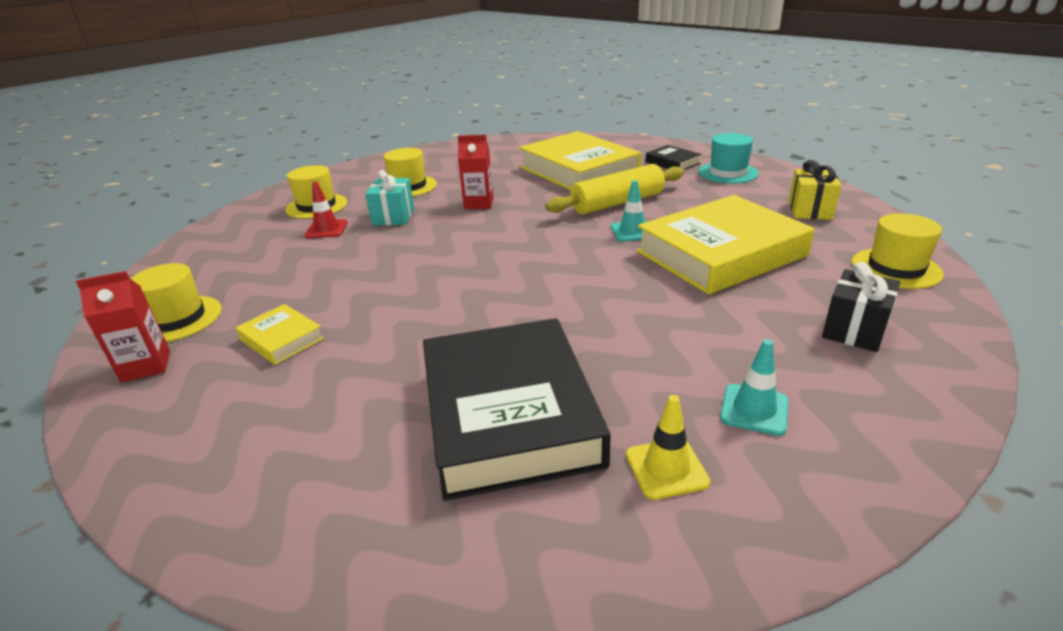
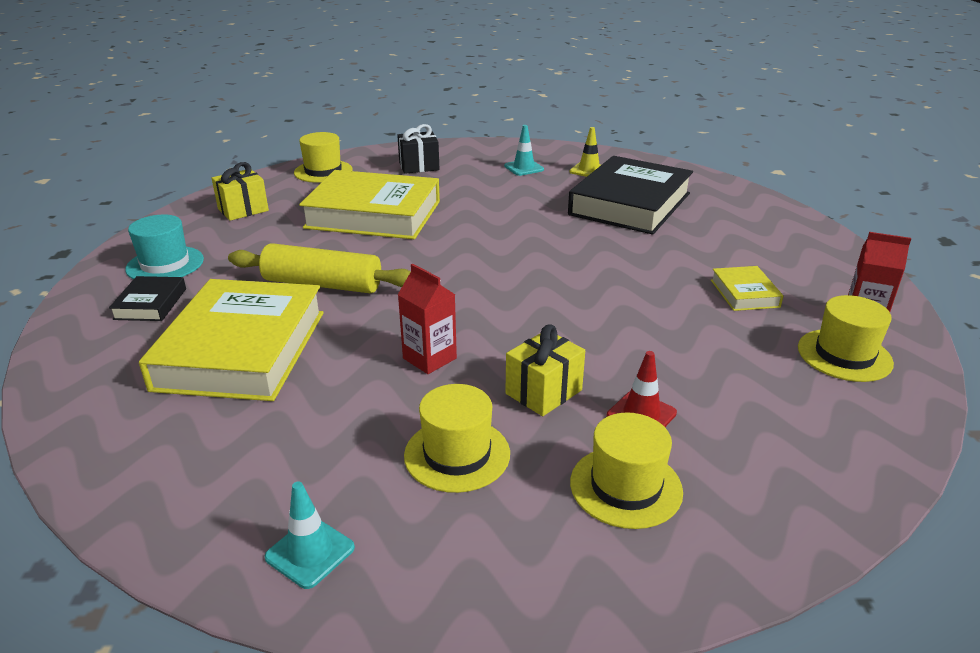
camera: 140 degrees left, 0 degrees up
turquoise gift [365,170,414,225] -> yellow gift [505,324,585,416]
turquoise traffic cone [611,180,647,242] -> turquoise traffic cone moved to [265,482,355,589]

